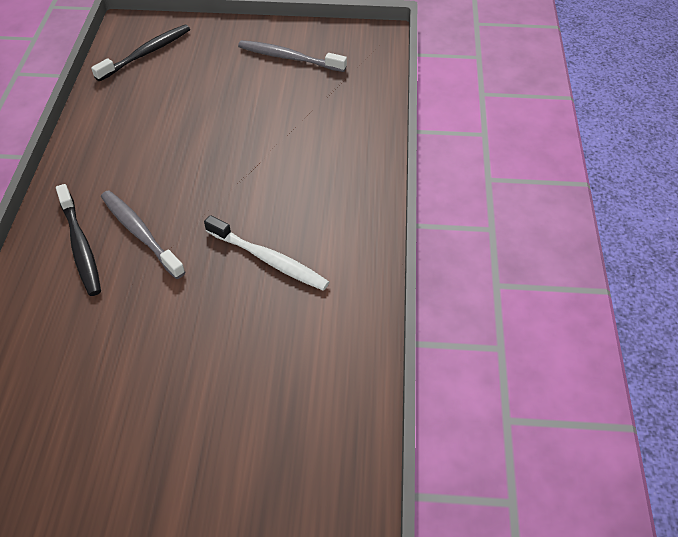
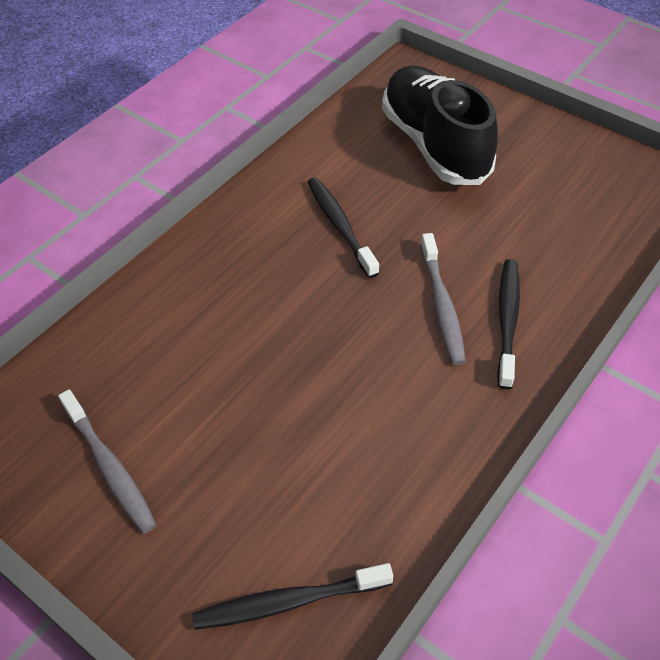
camera: 145 degrees left, 0 degrees up
white toothbrush [204,215,329,291] -> black toothbrush [308,177,379,278]
none -> black shoe [382,66,498,185]

